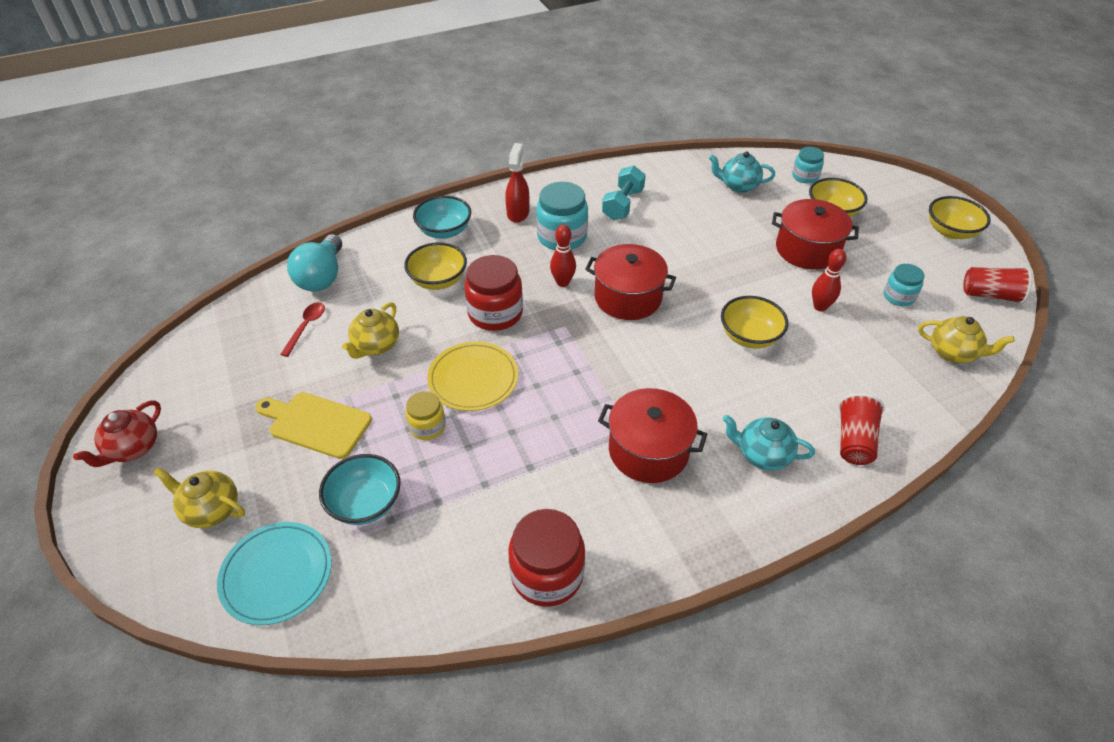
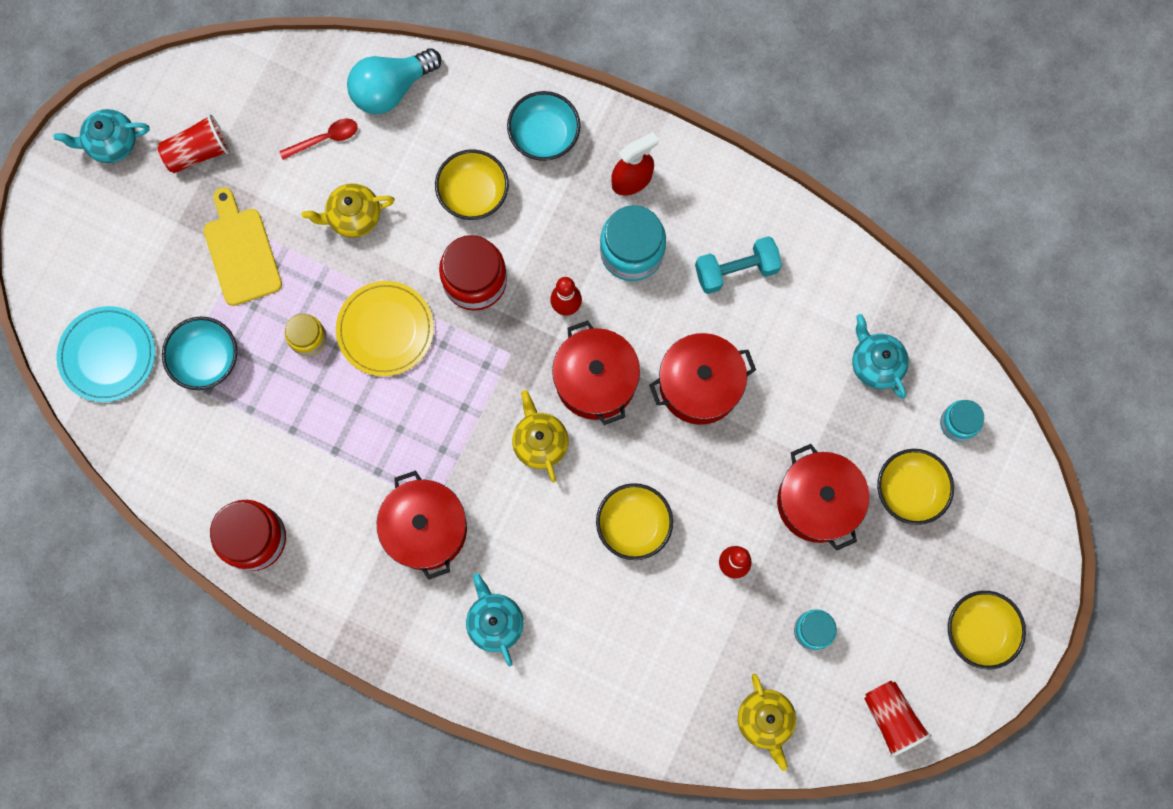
camera: 50 degrees right, 30 degrees up
red teapot [73,400,161,467] -> turquoise teapot [53,109,150,163]
yellow teapot [153,468,245,528] -> yellow teapot moved to [512,390,568,483]
red cup [838,393,885,465] -> red cup moved to [158,114,230,173]
none -> red pot [649,333,756,425]

